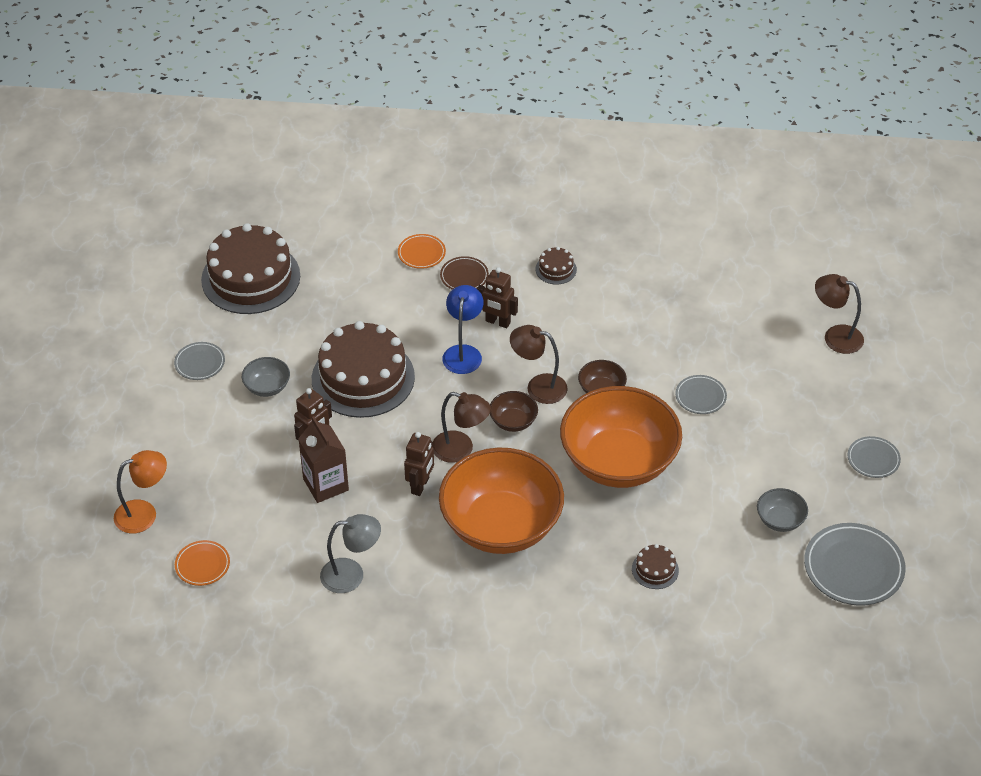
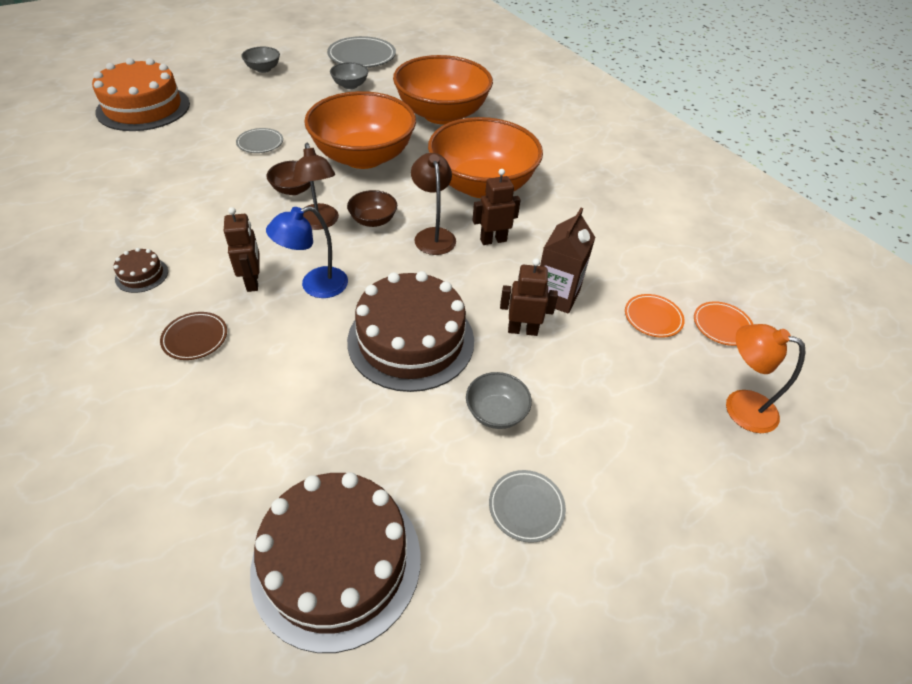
camera: 130 degrees left, 0 degrees up
grey lamp [320,514,381,593] -> none
orange plate [398,234,446,269] -> orange plate moved to [625,294,685,338]
brown cake [632,544,679,589] -> orange bowl [393,55,493,124]
brown lamp [815,274,864,354] -> orange cake [92,58,190,131]
grey plate [848,436,901,478] -> grey bowl [241,47,280,73]

